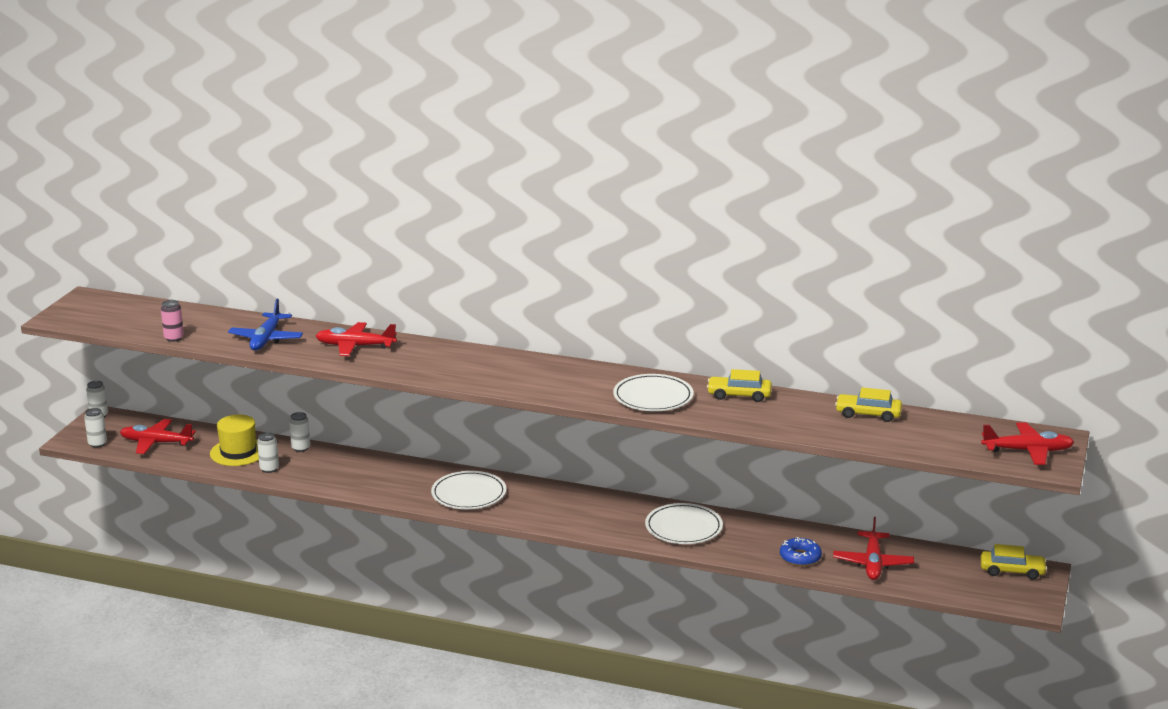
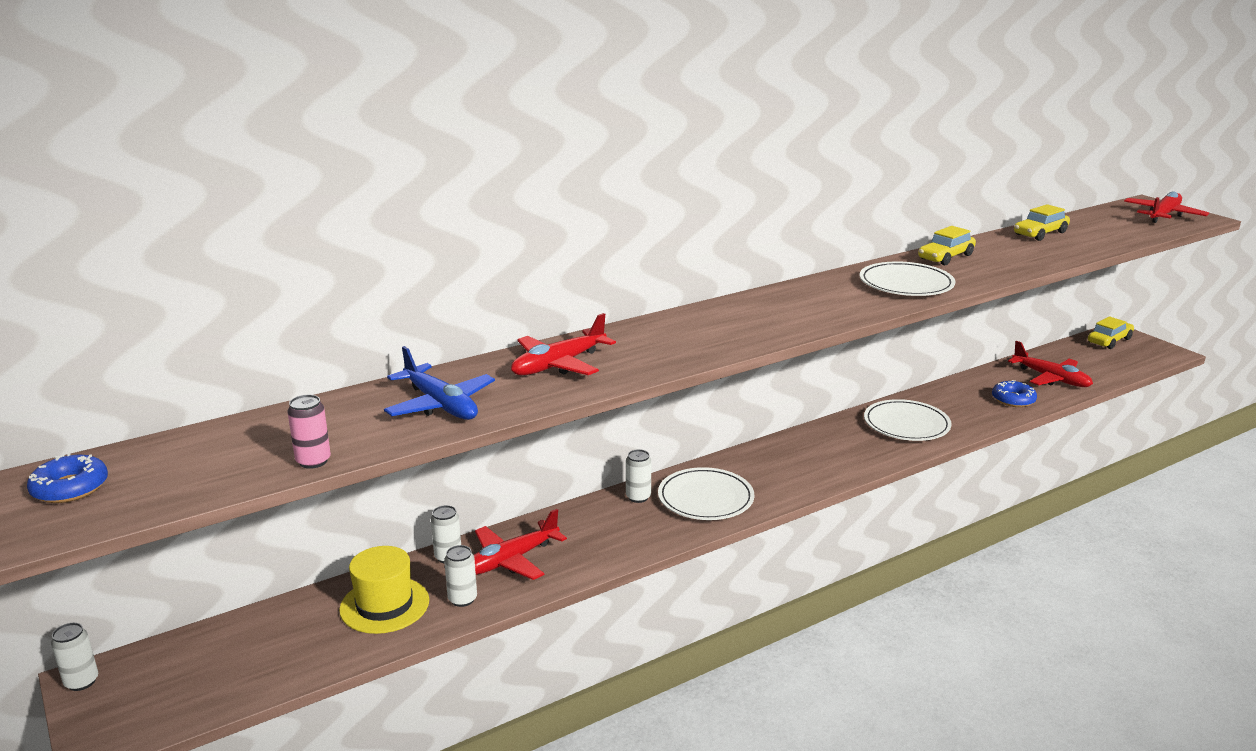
camera: 50 degrees left, 0 degrees up
white can [84,408,107,448] -> white can moved to [626,449,651,503]
red plane [120,419,196,454] -> red plane moved to [474,509,567,580]
none -> blue donut [27,453,108,503]

